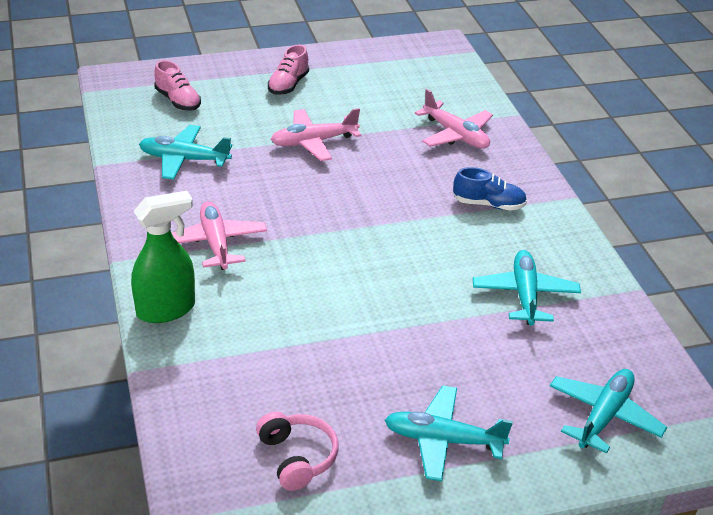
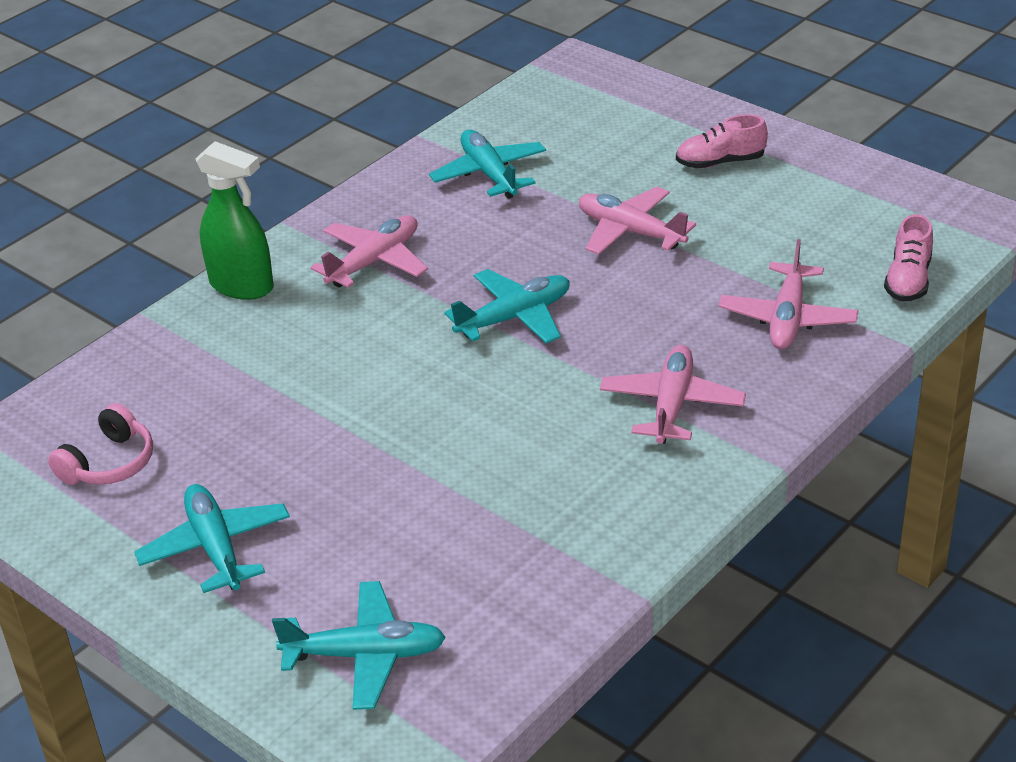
camera: 60 degrees right, 0 degrees up
pink shoe [154,60,201,111] -> pink shoe moved to [884,214,933,302]
blue shoe [453,167,527,211] -> pink plane [600,345,746,444]
turquoise plane [473,250,581,326] -> turquoise plane moved to [444,269,570,344]

